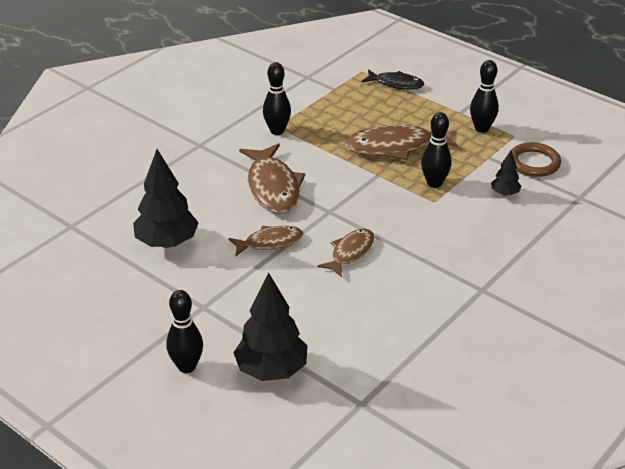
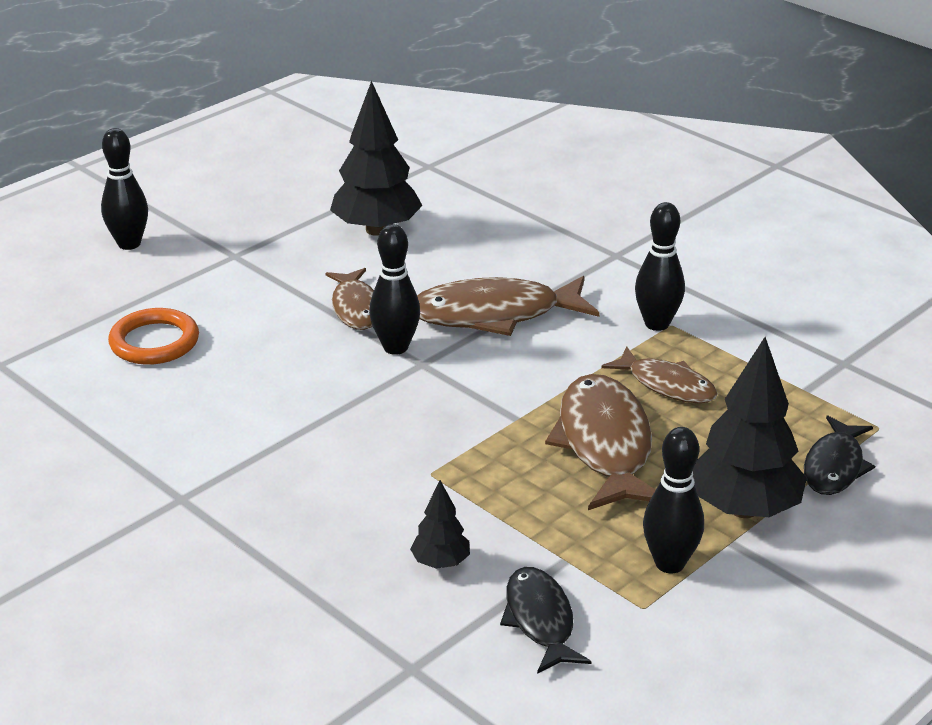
camera: 95 degrees right, 5 degrees down
black tree [233,272,308,381] -> black tree moved to [693,337,807,518]
brown fish [318,229,374,278] -> brown fish moved to [601,346,718,403]
black bowling pin [421,112,452,188] -> black bowling pin moved to [369,224,420,355]
brown ring [511,142,561,177] -> black fish [500,567,592,674]
none -> orange ring [108,308,199,365]

